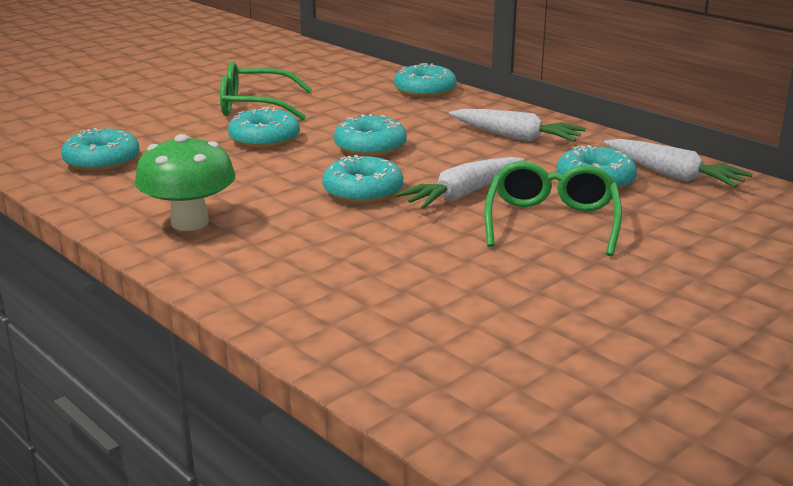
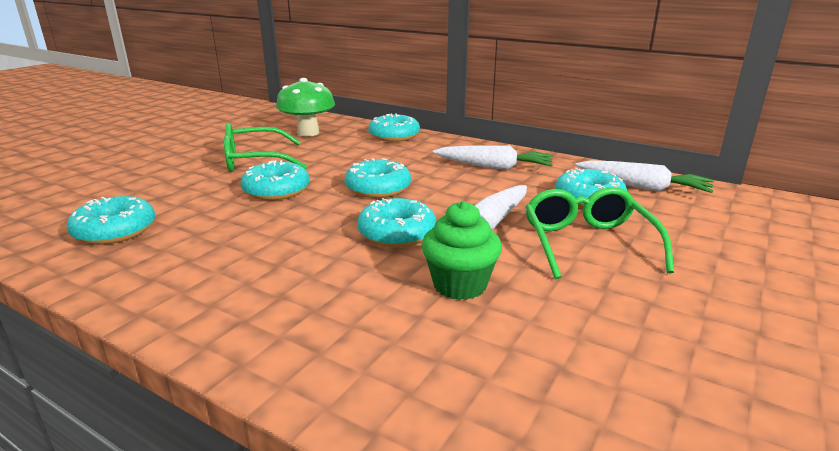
camera: 15 degrees left, 0 degrees up
green mushroom [134,134,235,231] -> green mushroom moved to [276,78,335,136]
none -> green cupcake [422,201,502,300]

